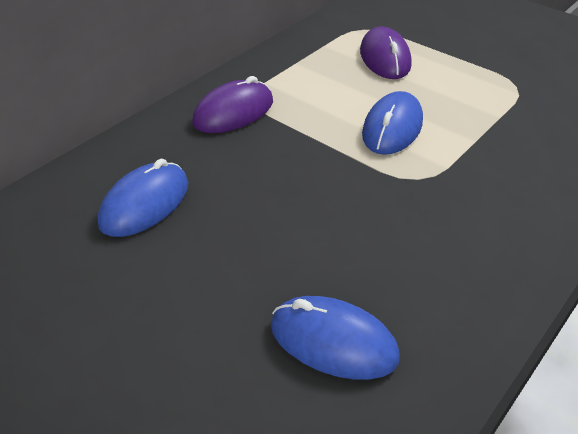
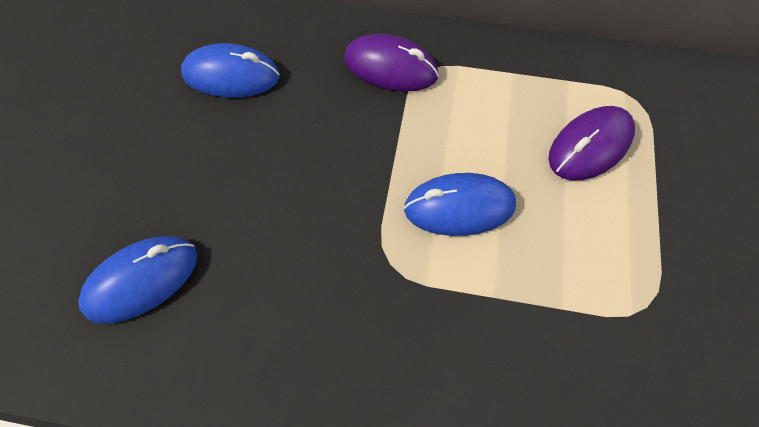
camera: 60 degrees right, 20 degrees up
blue mouse [271,296,400,380] -> blue mouse turned 60 degrees clockwise [78,236,197,324]

